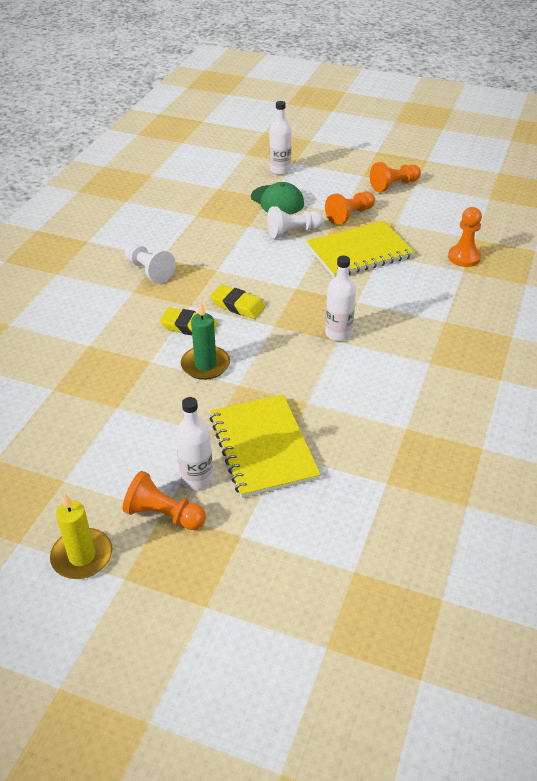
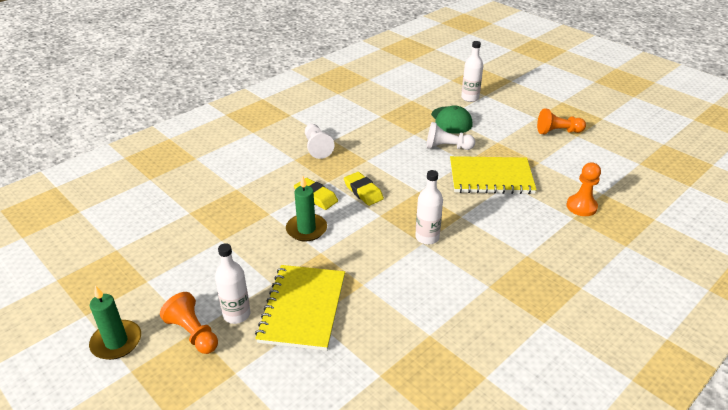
camera: 25 degrees right, 5 degrees down
yellow candle [50,493,112,579] -> green candle [89,285,141,360]
orange pawn [325,191,375,225] -> none

